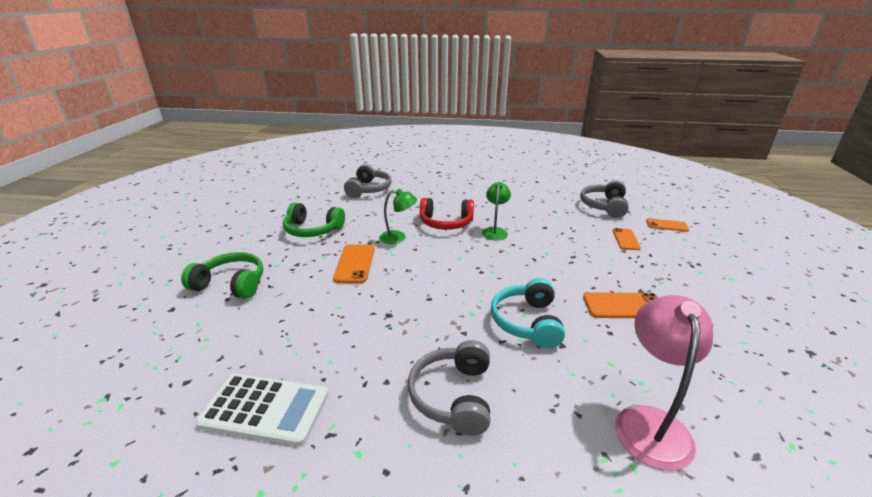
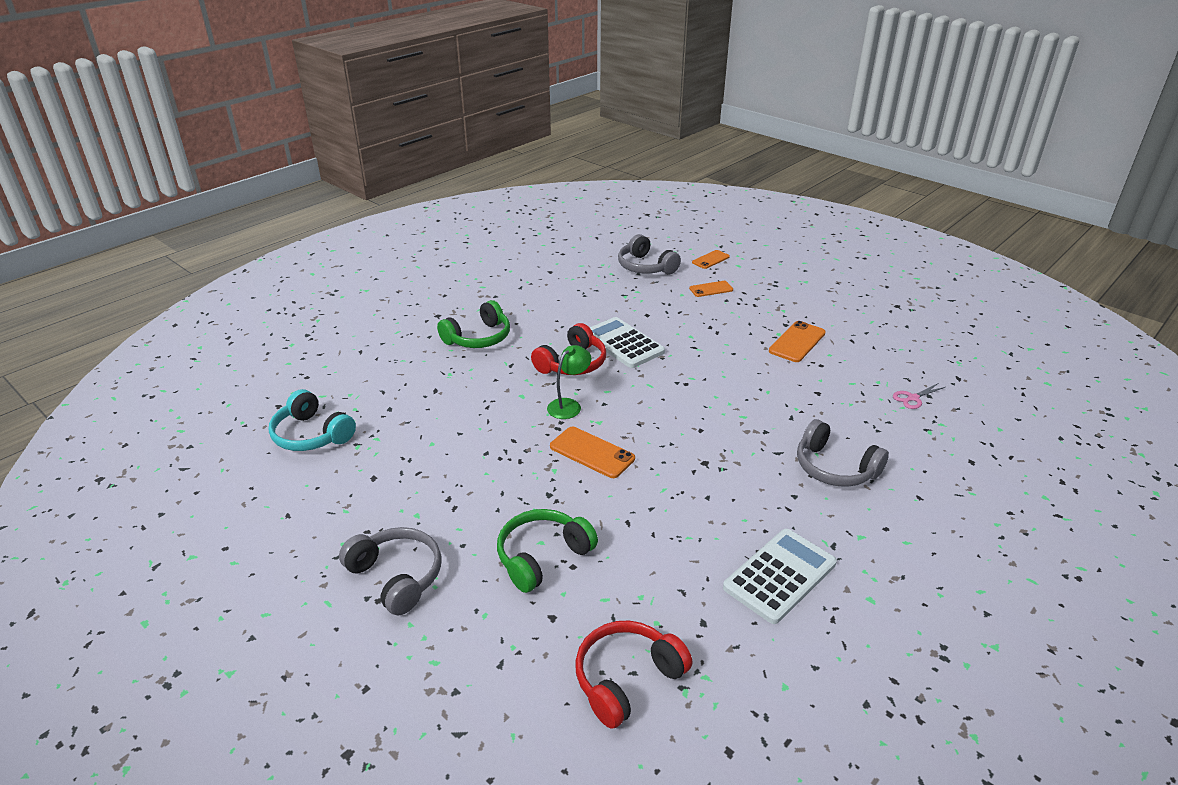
camera: 55 degrees left, 5 degrees up
green headphones [283,203,345,237] -> green headphones moved to [437,300,510,348]
grey headphones [344,164,392,198] -> grey headphones moved to [339,527,441,615]
green lamp [482,182,511,240] -> white calculator [589,317,665,368]
turquoise headphones [491,278,565,348] -> turquoise headphones moved to [269,389,356,451]
orange phone [613,228,641,250] -> orange phone turned 60 degrees counterclockwise [689,281,733,297]
pink lamp [615,295,713,471] -> pink scissors [893,383,945,409]
none -> red headphones [575,621,692,729]

